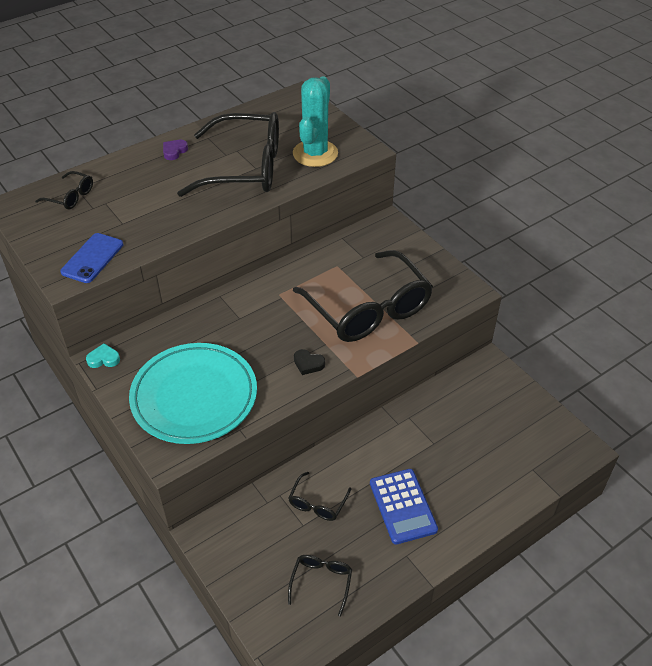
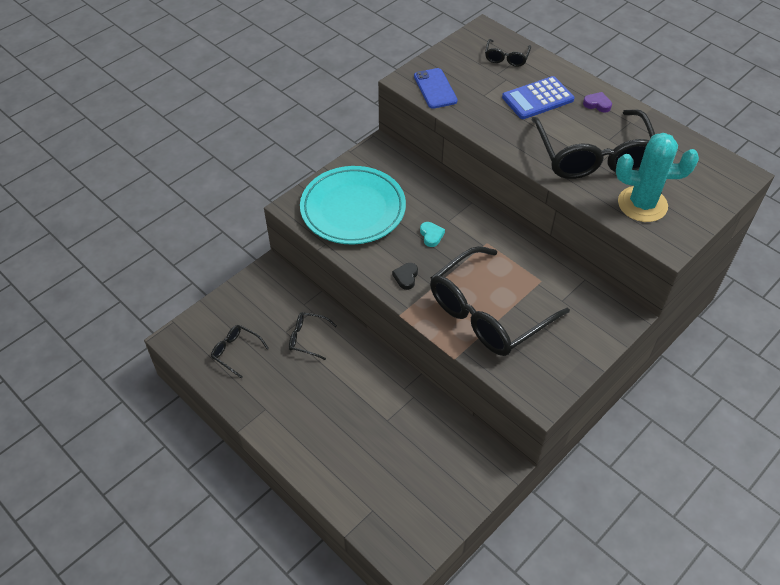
camera: 80 degrees right, 5 degrees up
blue phone [60,233,123,283] -> blue phone turned 60 degrees clockwise [414,68,458,109]
turquoise heart [86,343,120,368] -> turquoise heart moved to [420,222,445,247]
black glasses [288,555,352,616] -> black glasses turned 150 degrees counterclockwise [211,325,268,378]
blue calculator [370,469,438,544] -> blue calculator moved to [502,76,575,119]

